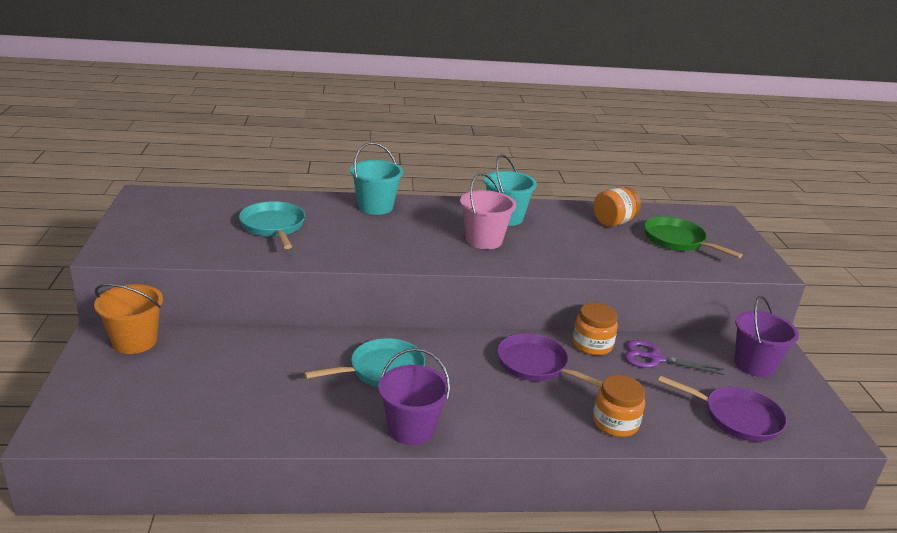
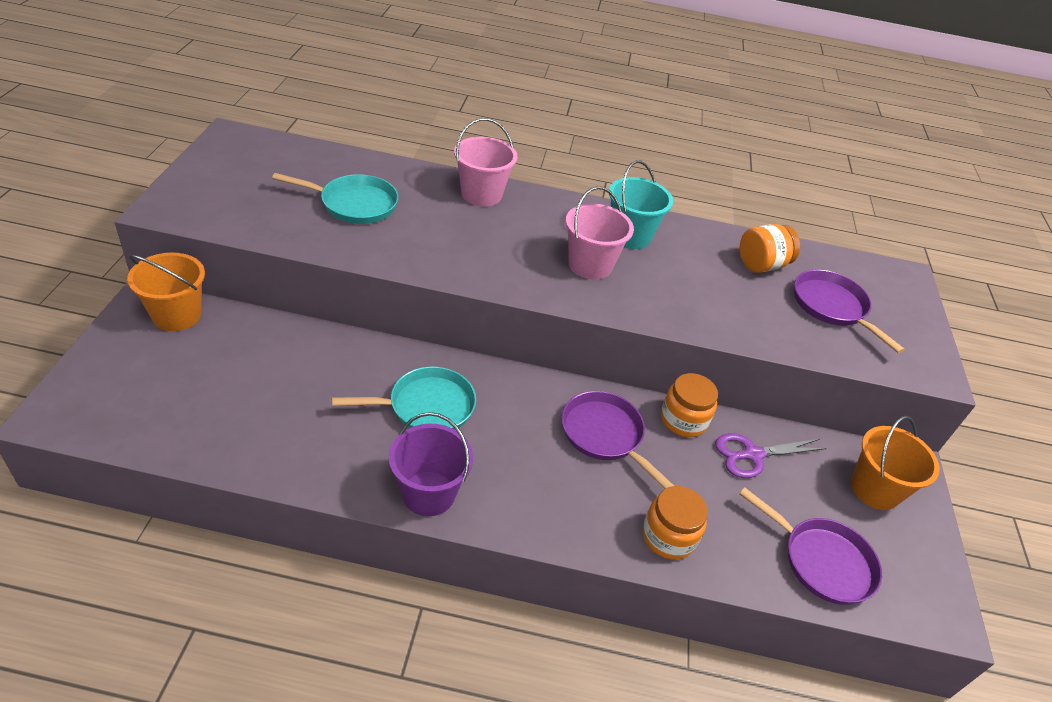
camera: 10 degrees right, 15 degrees up
turquoise pan [239,201,305,249] -> turquoise pan turned 105 degrees clockwise [272,173,398,224]
turquoise bucket [350,142,404,215] -> pink bucket [454,118,517,207]
purple scissors [624,340,724,375] -> purple scissors turned 45 degrees counterclockwise [715,433,827,478]
green pan [644,217,743,258] -> purple pan [794,270,905,353]
purple bucket [734,296,799,377] -> orange bucket [851,416,940,510]

